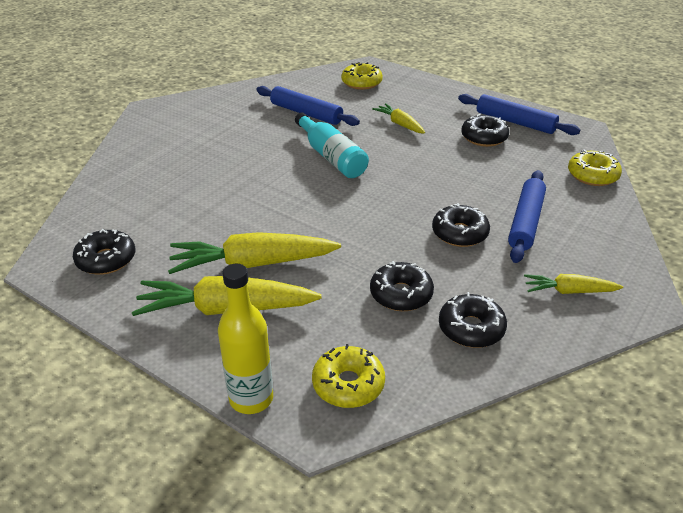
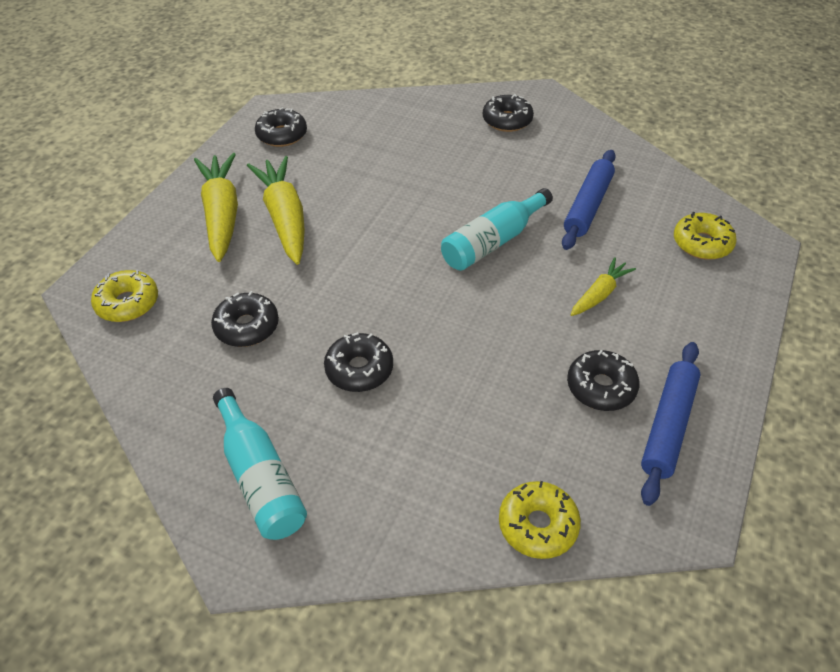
camera: 80 degrees right, 10 degrees up
yellow bottle [218,264,273,414] -> none
black donut [439,292,507,348] -> black donut moved to [483,94,534,132]
blue rolling pin [508,170,546,263] -> none
yellow carrot [524,274,623,294] -> turquoise bottle [213,388,307,540]

